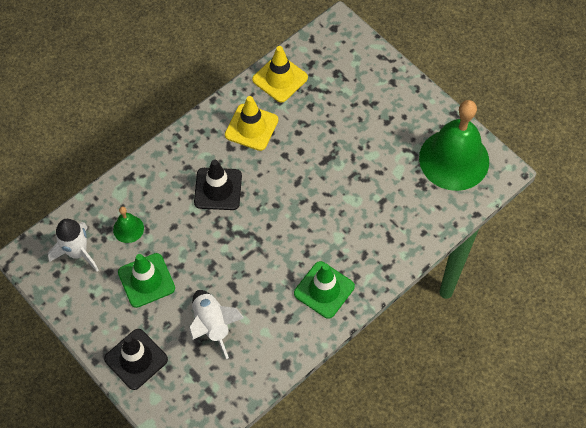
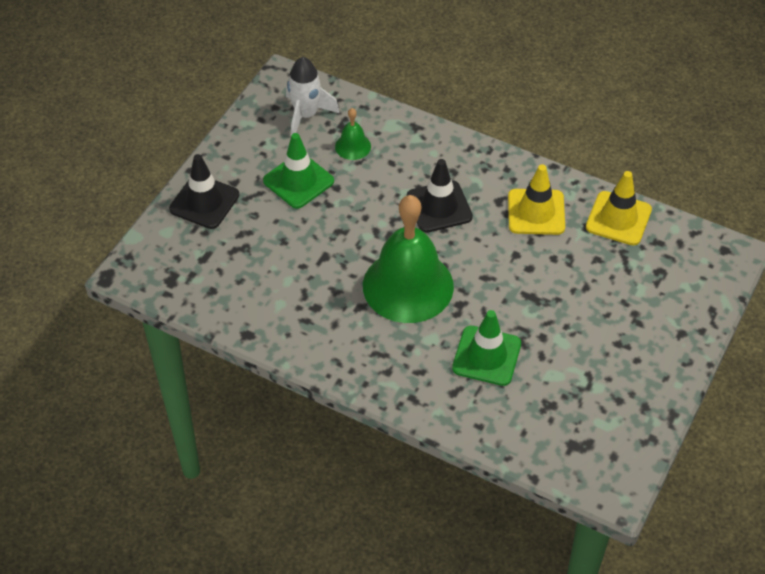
camera: 70 degrees right, 10 degrees down
white rocket [189,290,244,359] -> none
green traffic cone [294,261,355,319] -> green traffic cone moved to [452,310,521,386]
green bell [419,100,489,191] -> green bell moved to [363,195,454,323]

